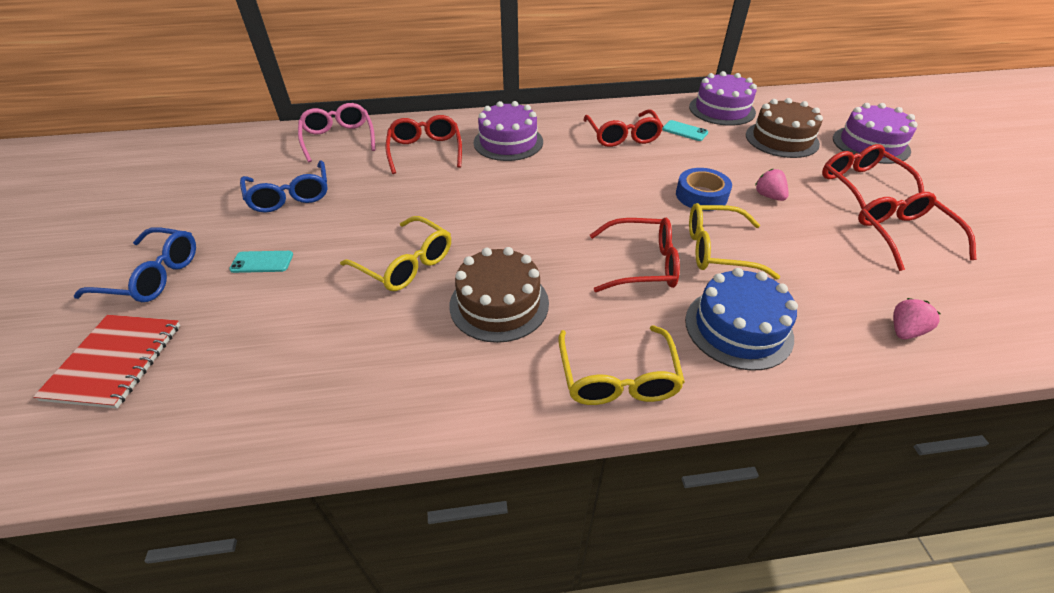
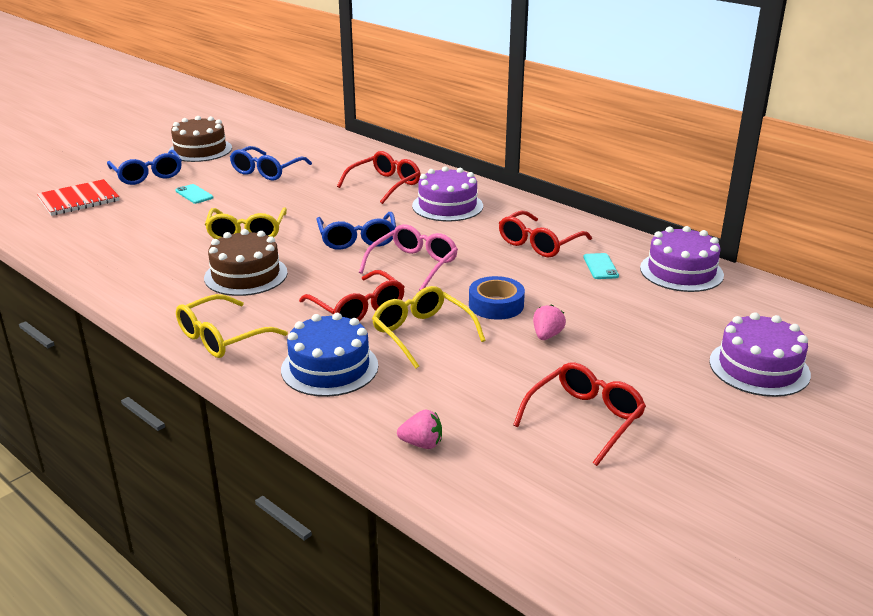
camera: 50 degrees right, 15 degrees down
pink glasses [298,103,376,162] -> pink glasses moved to [359,224,458,290]
brown cake [746,98,823,158] -> brown cake moved to [168,116,232,162]
red glasses [822,144,924,209] -> none
none -> blue glasses [316,212,396,250]

